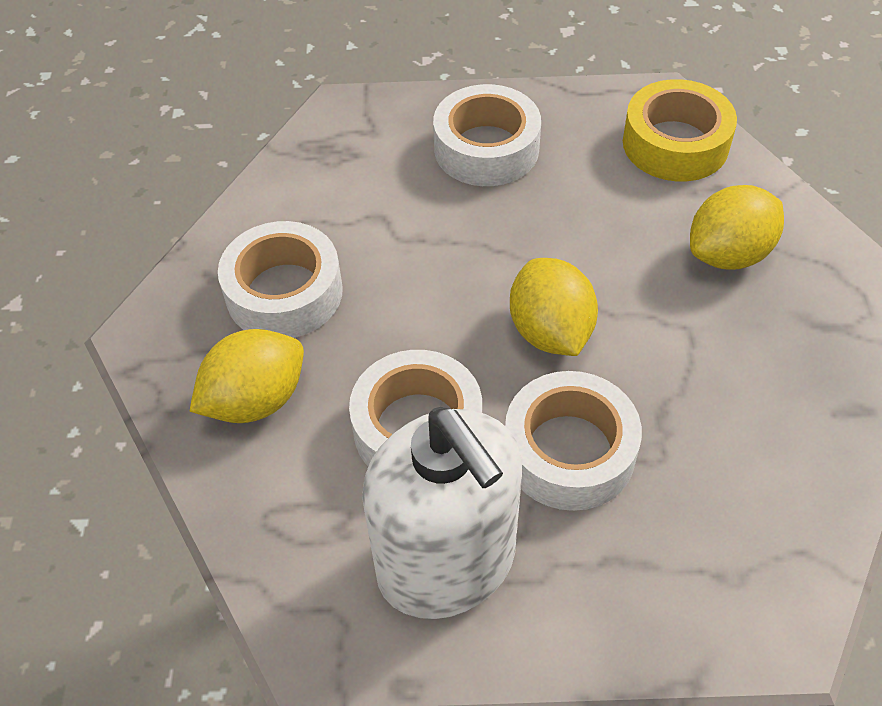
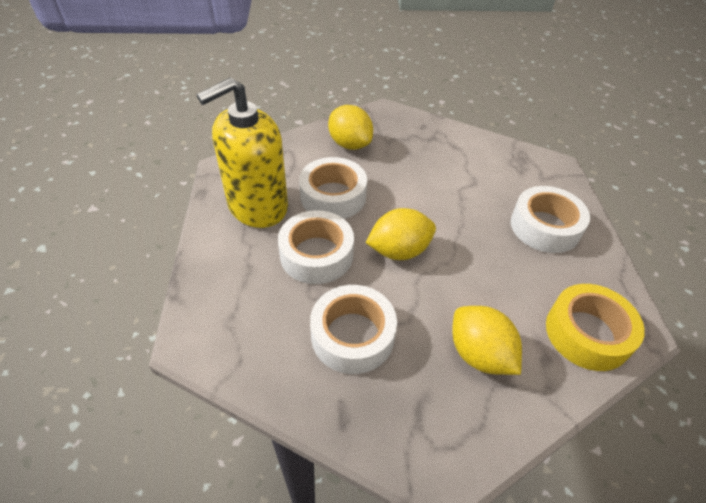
camera: 85 degrees right, 5 degrees down
white tape [218,221,343,338] -> white tape moved to [310,285,397,374]
white soap dispenser [362,407,522,619] -> yellow soap dispenser [196,77,288,228]

